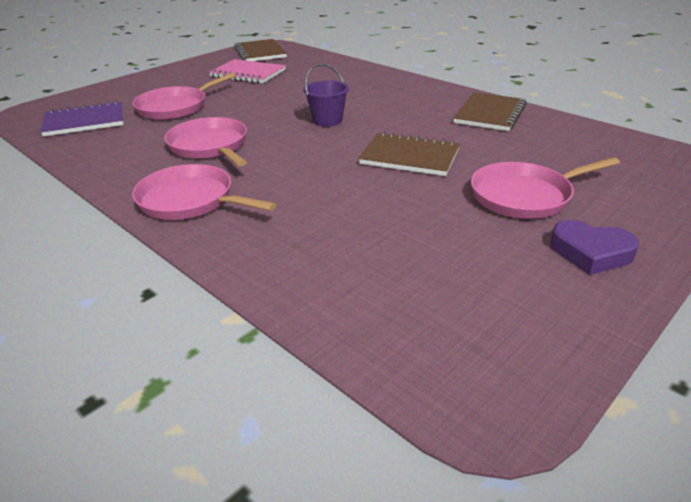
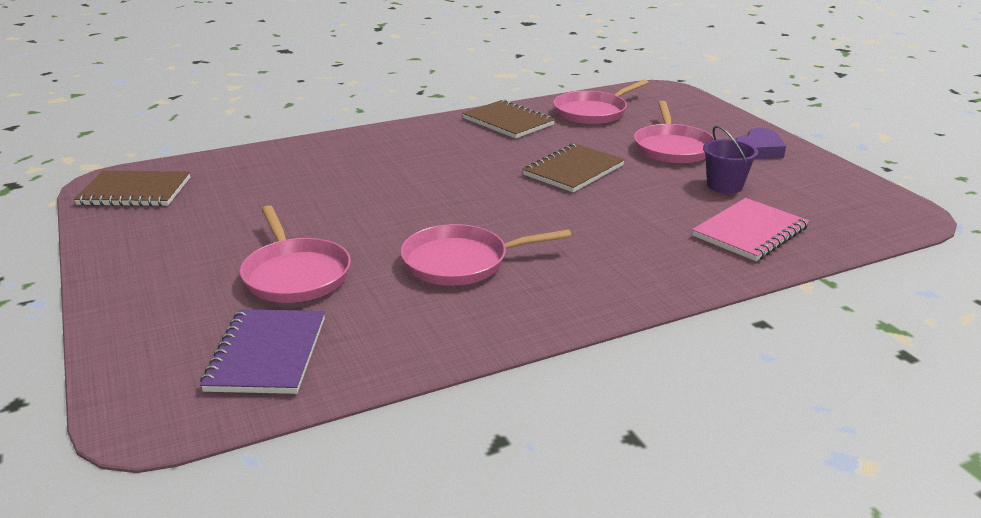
camera: 70 degrees left, 5 degrees down
pink pan [132,164,276,220] -> pink pan moved to [553,79,649,125]
pink notebook [209,59,286,83] -> pink notebook moved to [692,198,809,261]
purple bucket [303,64,349,127] -> purple bucket moved to [703,126,758,194]

